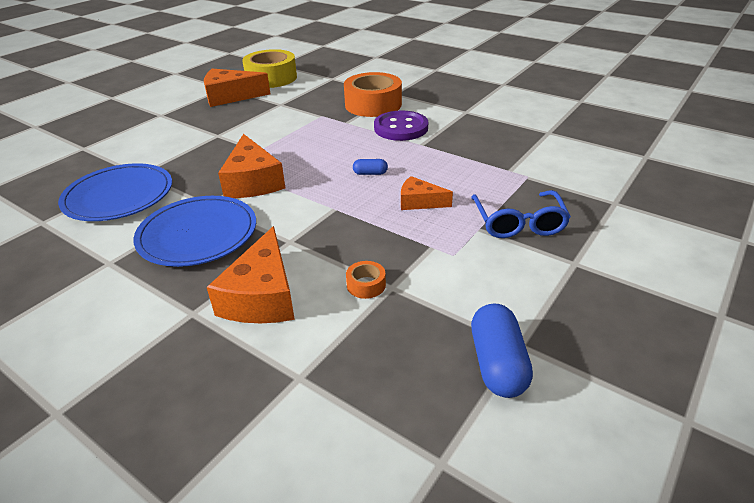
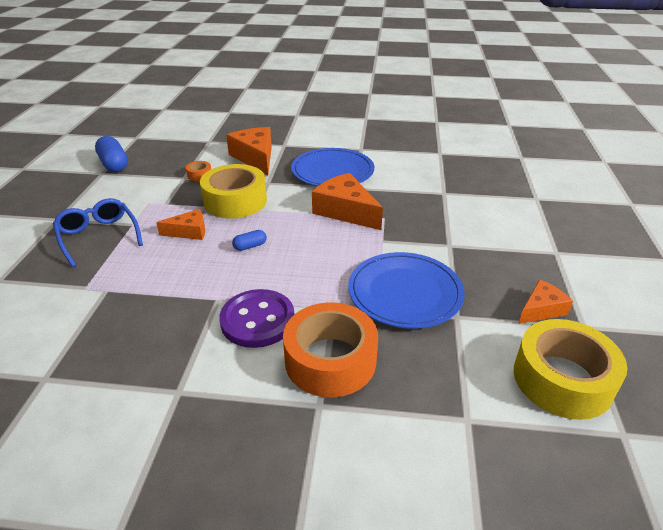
camera: 150 degrees right, 0 degrees up
blue plate [58,163,172,221] -> blue plate moved to [348,252,465,329]
orange cheese [204,69,270,107] -> orange cheese [518,280,573,324], size x0.58
none -> yellow tape [200,164,267,218]

